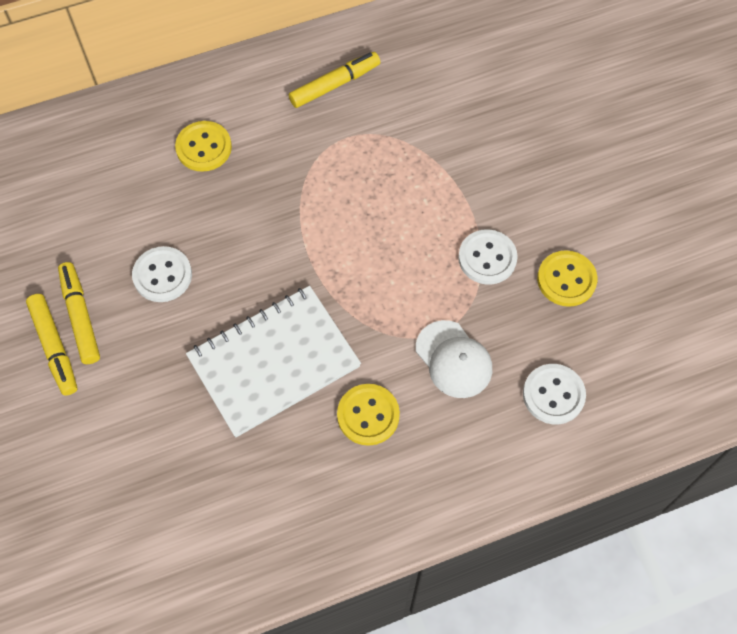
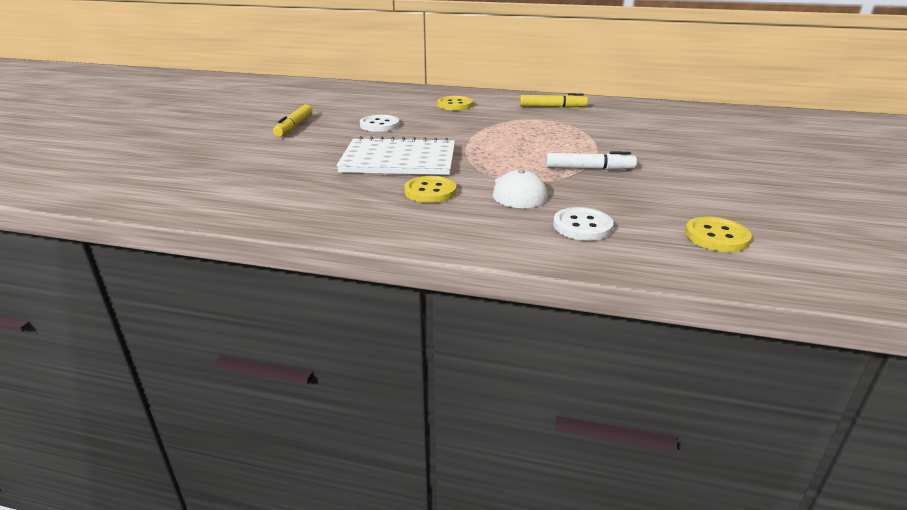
camera: 35 degrees right, 35 degrees down
yellow marker [58,262,100,364] -> none
white button [458,229,518,285] -> white marker [546,151,637,170]
yellow button [537,250,598,307] -> yellow button moved to [685,216,752,252]

